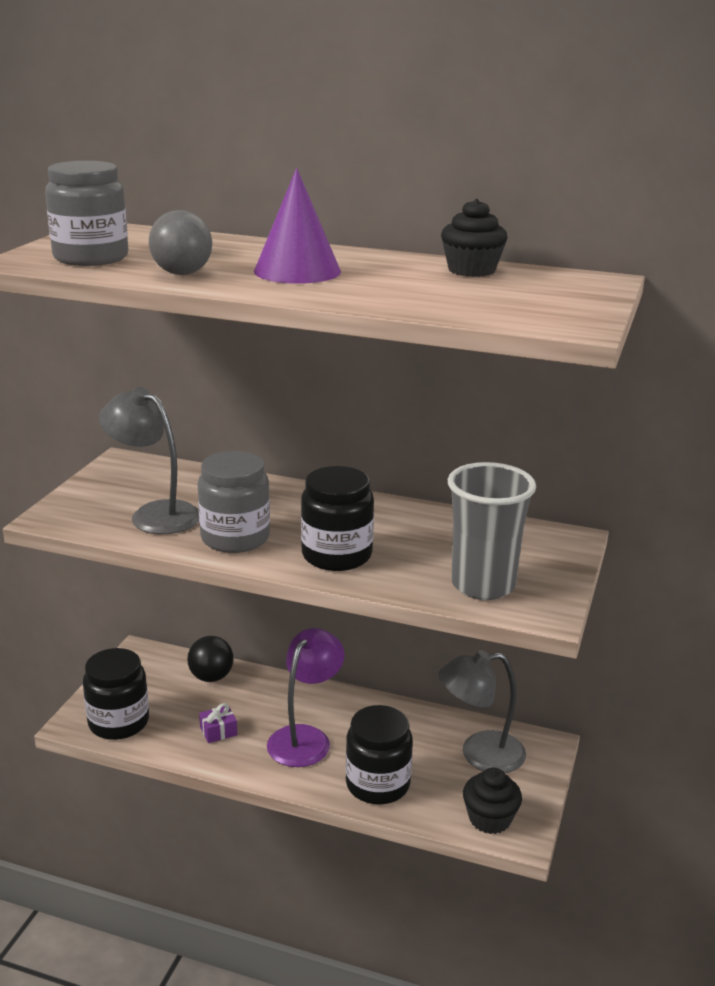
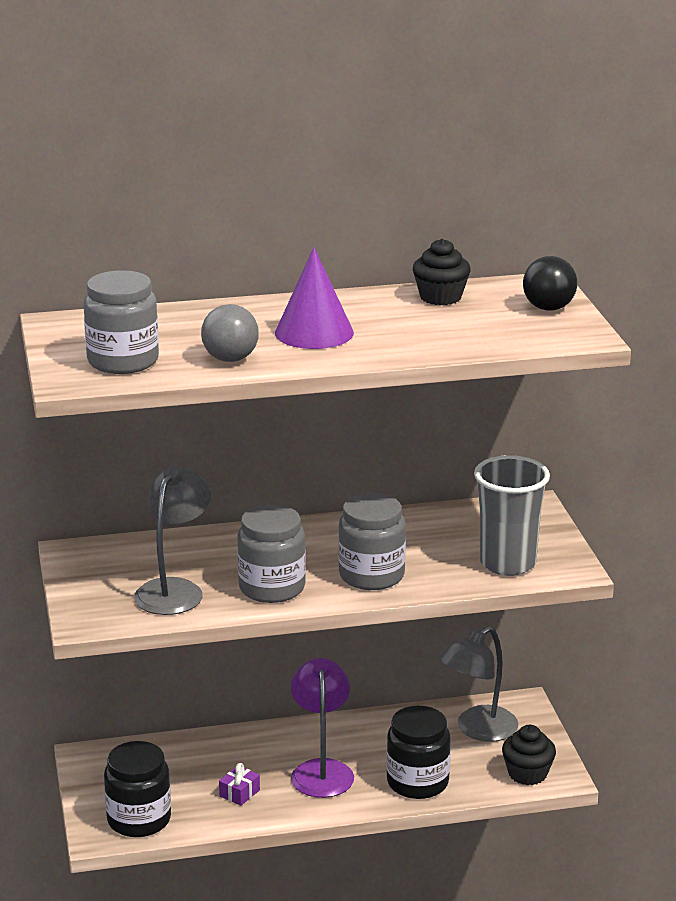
camera: 30 degrees left, 0 degrees up
grey lamp [99,387,199,534] -> grey lamp turned 105 degrees clockwise [134,466,211,615]
black ball [187,636,234,682] -> black ball moved to [523,256,577,311]
black jar [301,466,374,571] -> grey jar [338,493,406,590]

